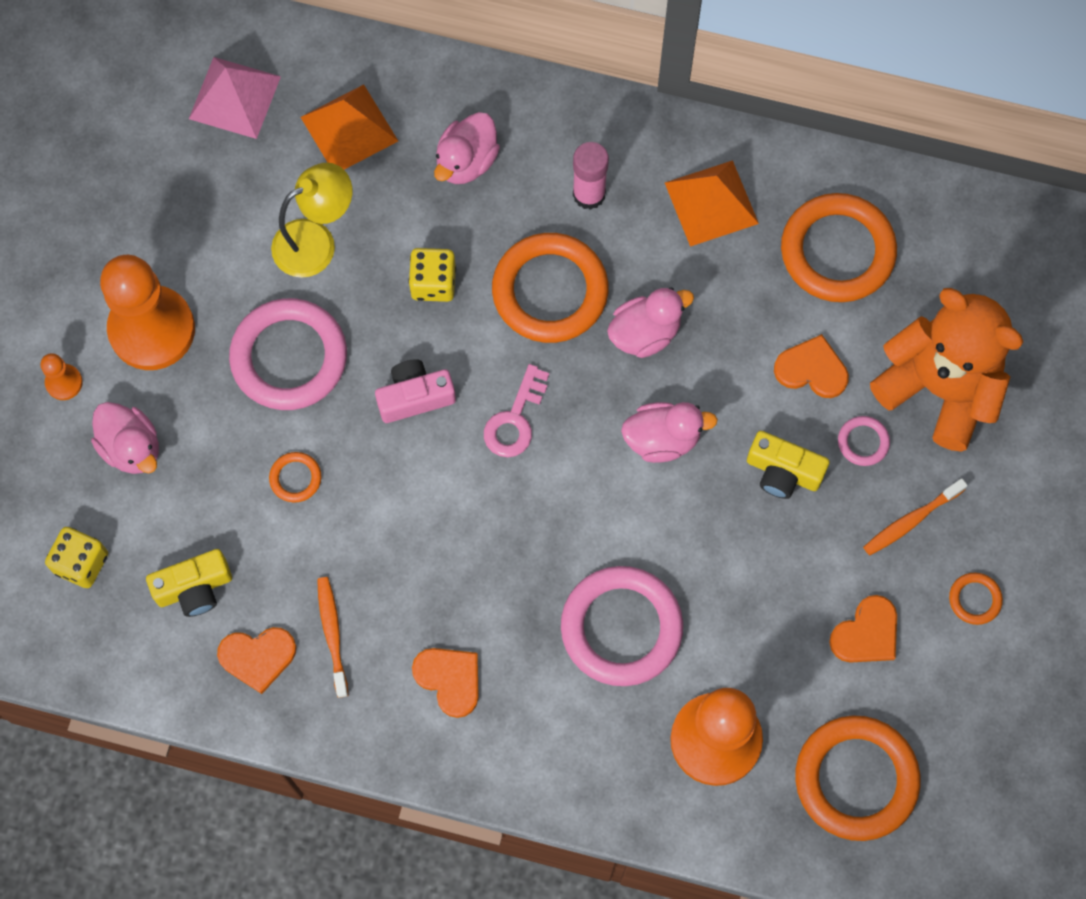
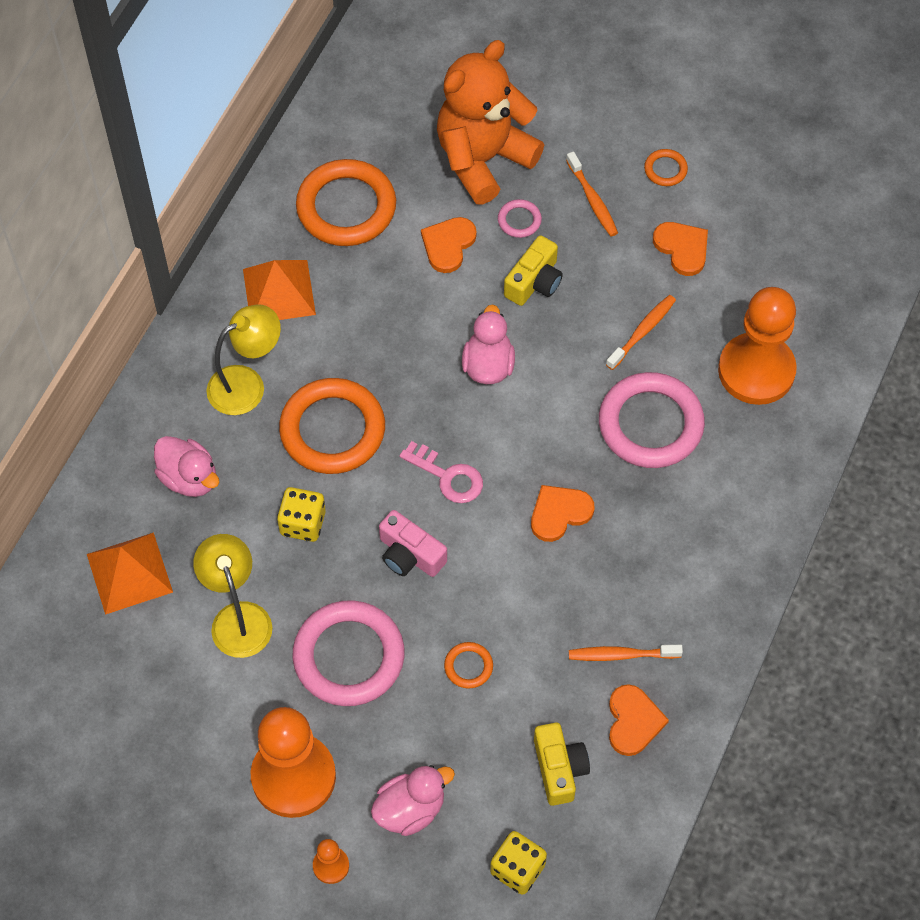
camera: 80 degrees left, 10 degrees down
pink pyramid [189,57,281,139] -> none
pink camera [375,359,456,423] -> pink camera turned 45 degrees counterclockwise [379,510,447,577]
orange heart [412,648,479,718] -> orange heart moved to [531,485,594,542]
pink glue stick [573,142,609,210] -> yellow lamp [207,304,281,415]
pink duck [607,287,694,358] -> none
orange ring [795,715,920,841] -> none
none -> orange toothbrush [606,295,676,370]

